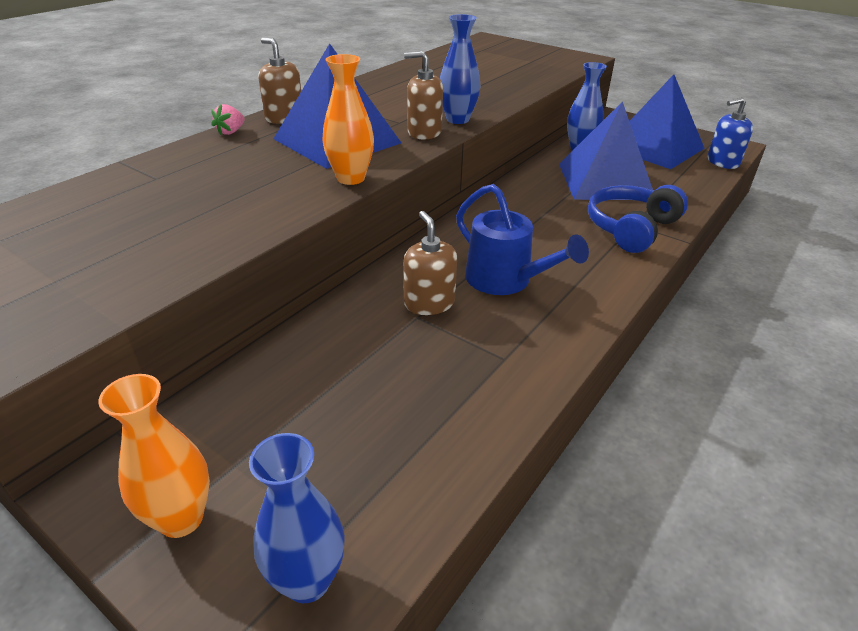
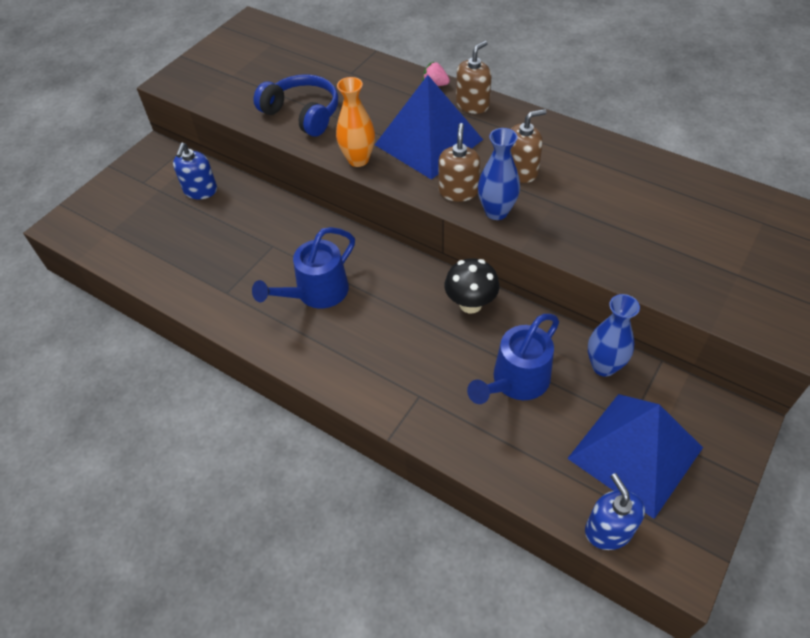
camera: 90 degrees right, 15 degrees up
orange vase [98,374,210,538] -> none
blue vase [249,433,345,603] -> none
brown soap dispenser [403,211,457,315] -> brown soap dispenser moved to [510,109,546,183]
blue pyramid [559,101,653,200] -> blue watering can [467,314,559,404]
blue headphones [588,185,688,253] -> blue headphones moved to [253,74,338,137]
none -> blue soap dispenser [173,143,217,199]
none -> black mushroom [444,258,499,313]

